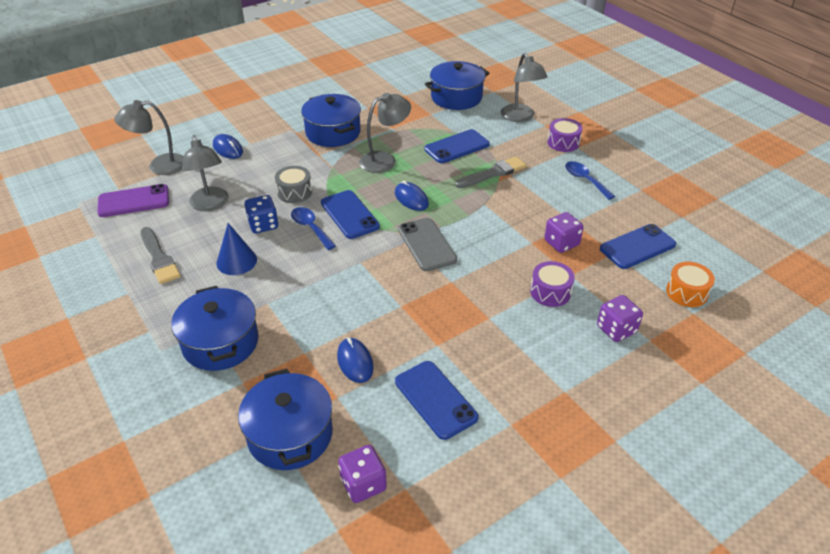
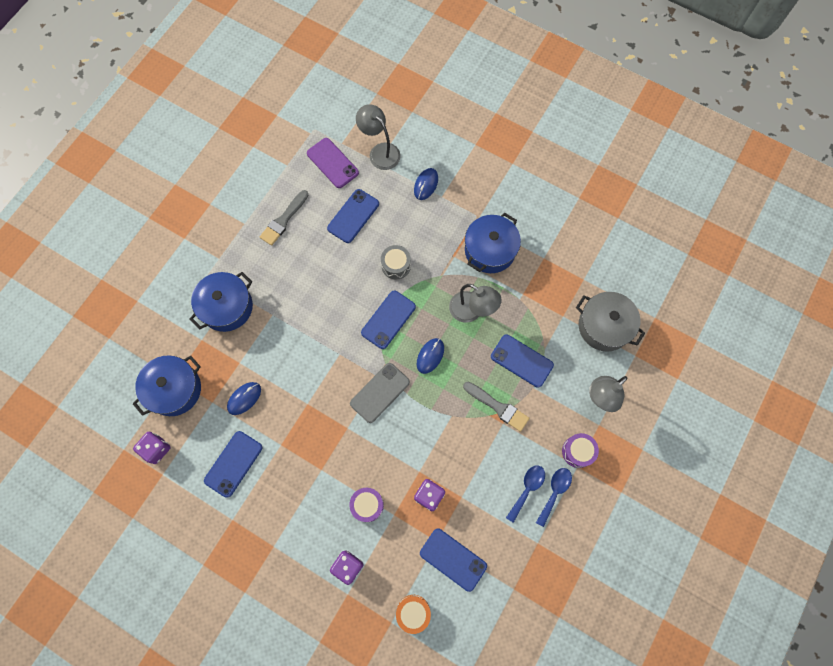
camera: 65 degrees right, 30 degrees up
grey lamp [182,135,229,211] -> blue phone [327,189,379,243]
blue cone [216,223,257,275] -> none
blue dice [244,195,278,233] -> none
blue spoon [291,207,336,250] -> blue spoon moved to [536,468,572,527]
blue pot [425,61,490,110] -> grey pot [576,292,645,352]

